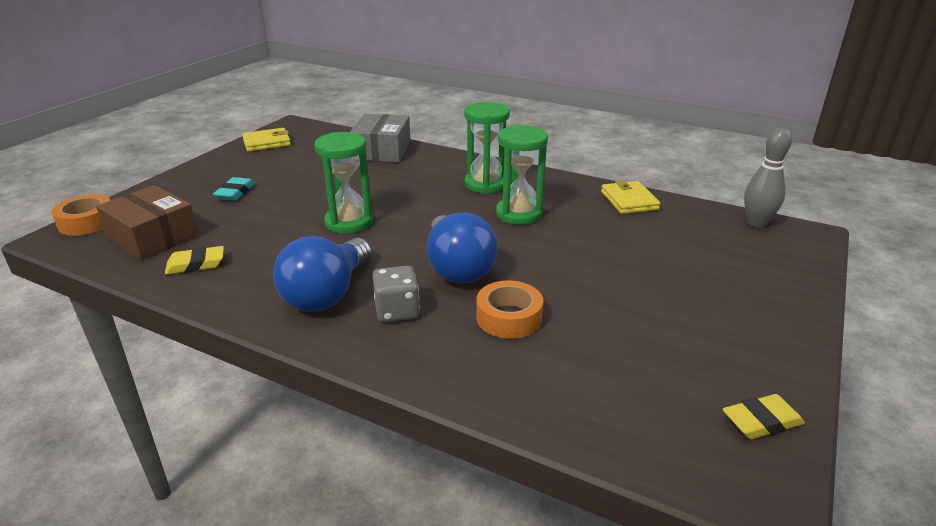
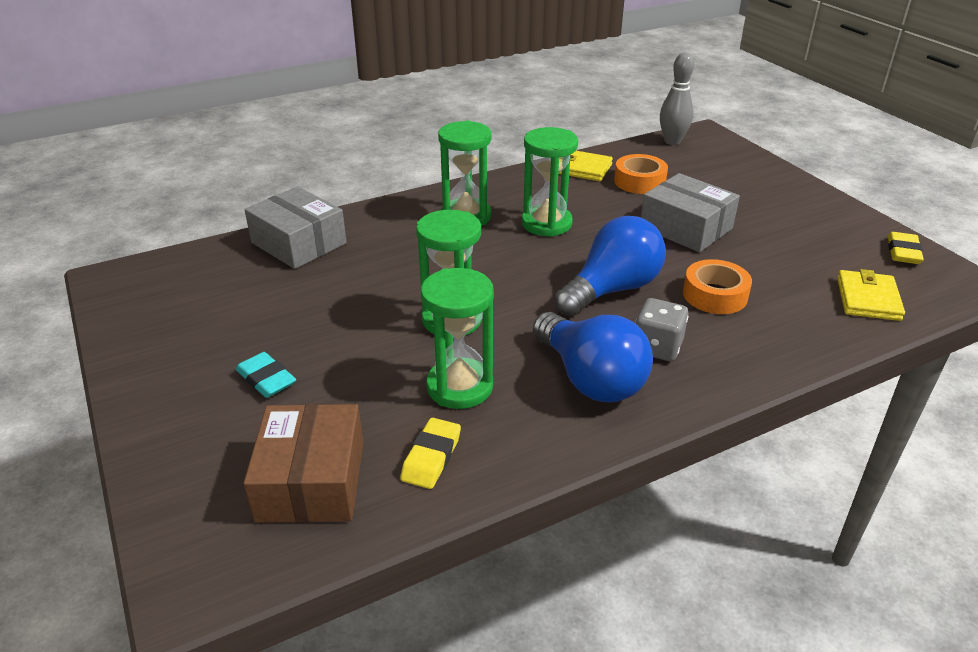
camera: 55 degrees left, 5 degrees up
orange tape [51,194,111,236] -> orange tape moved to [614,154,668,194]
brown box [96,185,198,260] -> brown box turned 75 degrees counterclockwise [243,404,363,523]
yellow wallet [242,128,291,152] -> yellow wallet moved to [837,269,905,321]
blue light bulb [427,212,498,283] -> blue light bulb turned 60 degrees counterclockwise [554,216,666,316]
none -> green hourglass [421,268,494,409]
none -> grey box [641,173,740,252]

